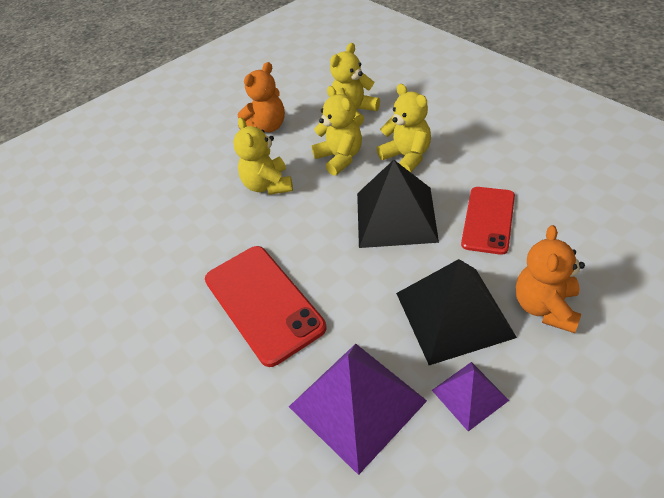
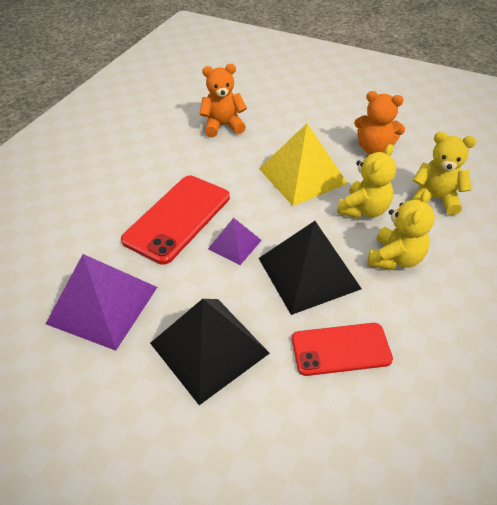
camera: 60 degrees right, 0 degrees up
yellow teddy bear [233,118,293,195] -> yellow pyramid [259,123,348,206]
purple pyramid [432,362,509,432] -> purple pyramid moved to [208,218,262,265]
orange teddy bear [516,225,585,333] -> orange teddy bear moved to [199,64,247,137]

